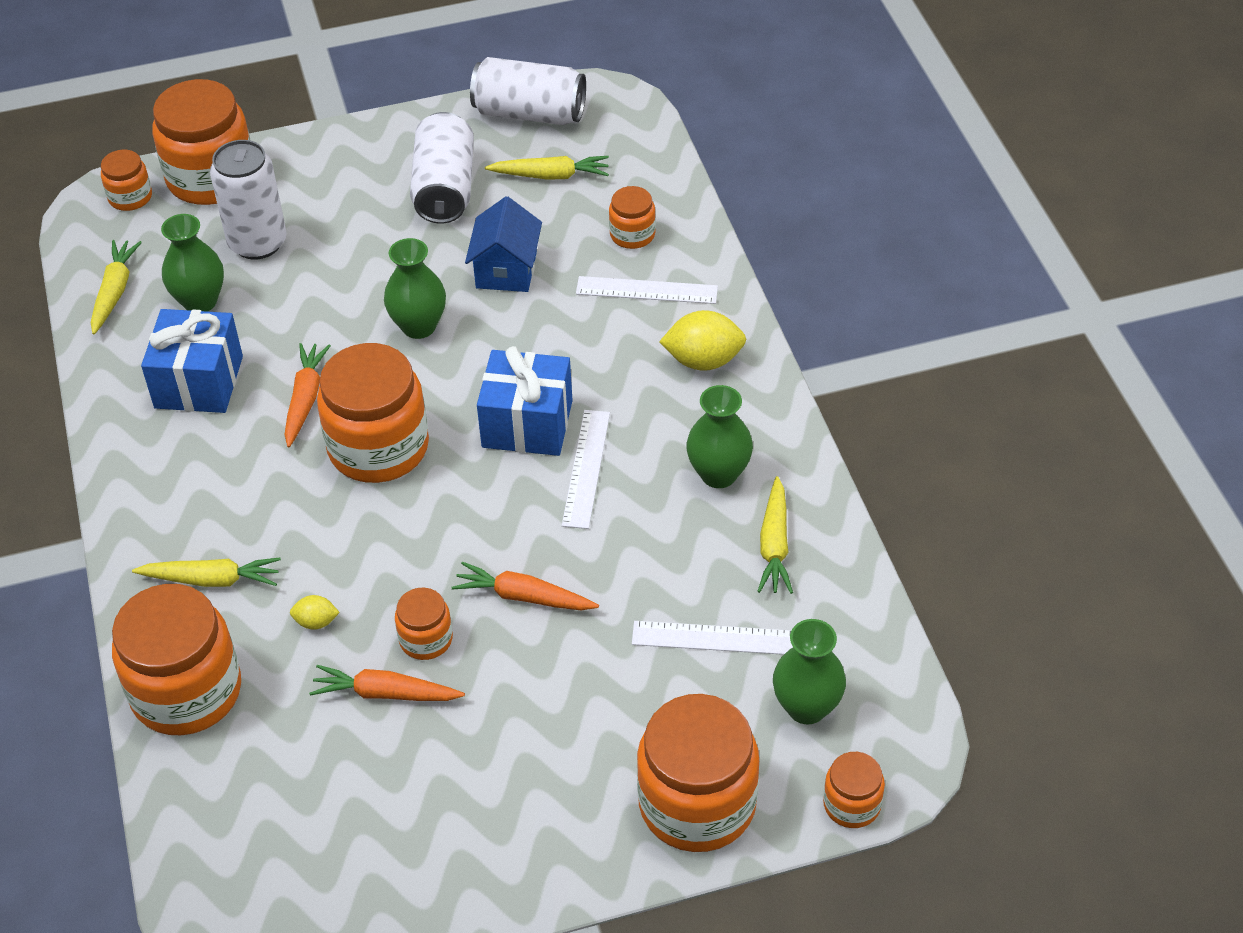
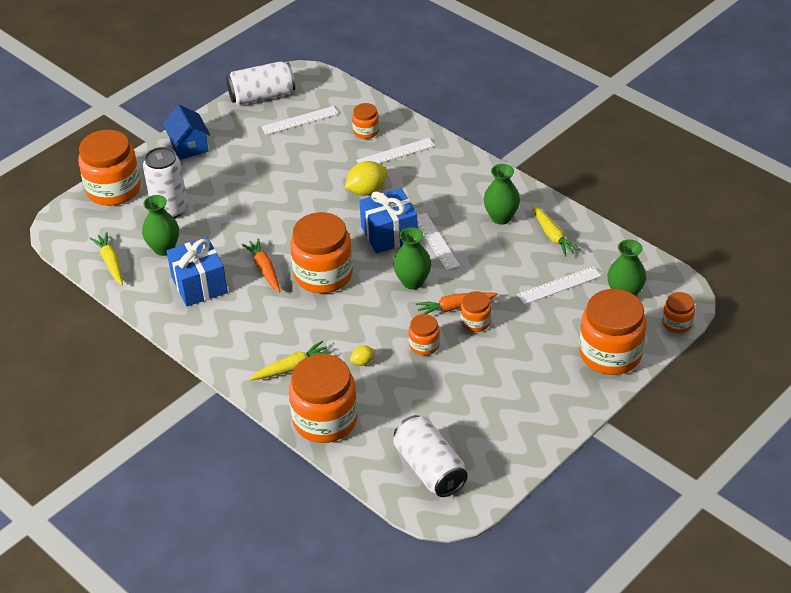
camera: 30 degrees left, 5 degrees down
orange jar [101,150,152,211] -> orange jar moved to [461,291,491,332]
orange carrot [309,665,465,701] -> none
green vase [384,238,446,339] -> green vase moved to [393,227,431,290]
white can [410,112,474,224] -> white can moved to [393,415,468,497]
blue house [465,196,542,292] -> blue house moved to [163,105,210,160]
yellow carrot [485,156,609,180] -> white ruler [261,106,339,135]
yellow lemon [659,310,746,371] -> yellow lemon moved to [344,161,387,196]

